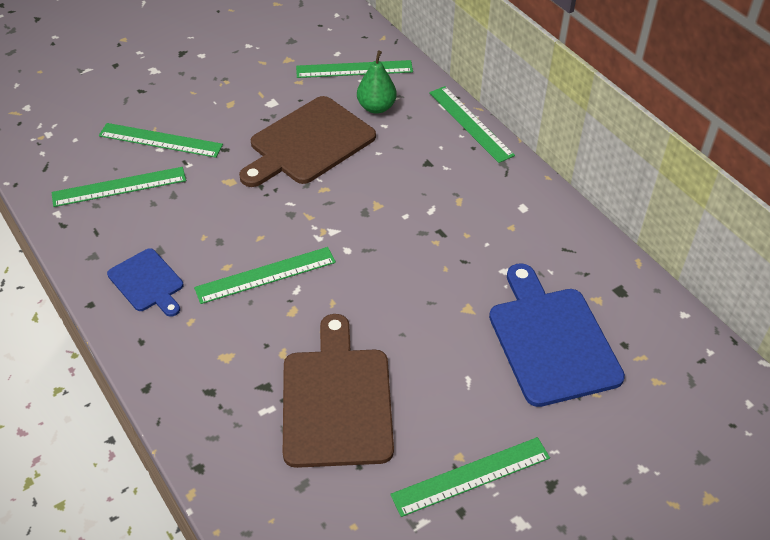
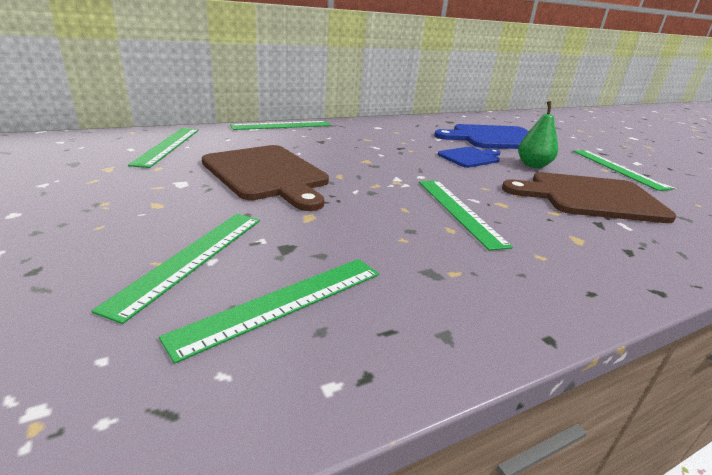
camera: 85 degrees left, 20 degrees down
green ruler [52,167,186,207] -> green ruler turned 60 degrees clockwise [159,259,379,364]
blue cutting board [107,248,184,317] -> blue cutting board moved to [438,147,500,168]
green pear [357,50,397,114] -> green pear moved to [518,101,558,168]

